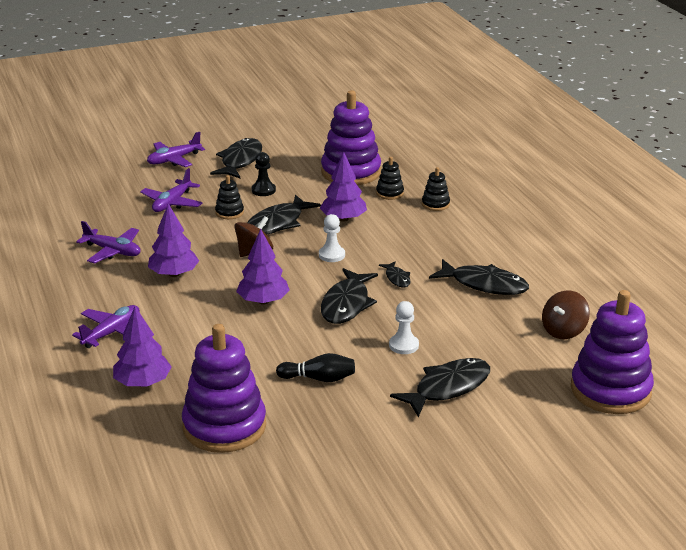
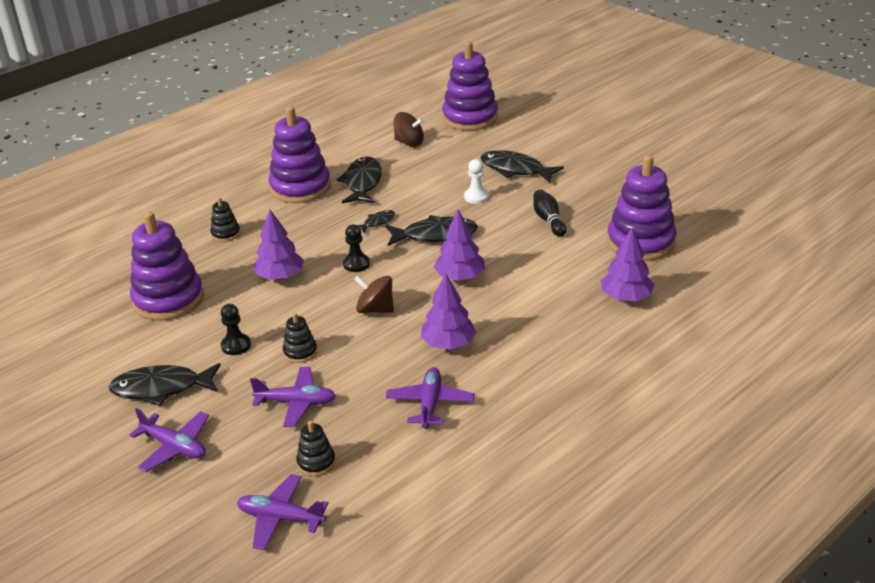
camera: 110 degrees left, 5 degrees up
purple plane [72,305,140,348] -> purple plane moved to [237,474,328,550]
black fish [248,195,321,234] -> none
white pawn [319,214,345,262] -> black pawn [343,224,370,272]
black stacking toy [376,157,404,200] -> black stacking toy moved to [296,421,335,476]
none -> purple stacking toy [268,106,331,203]

